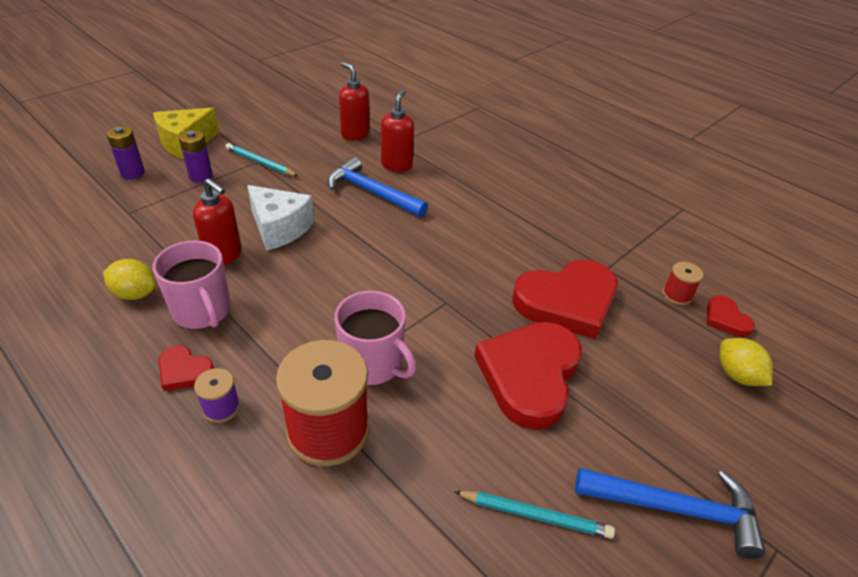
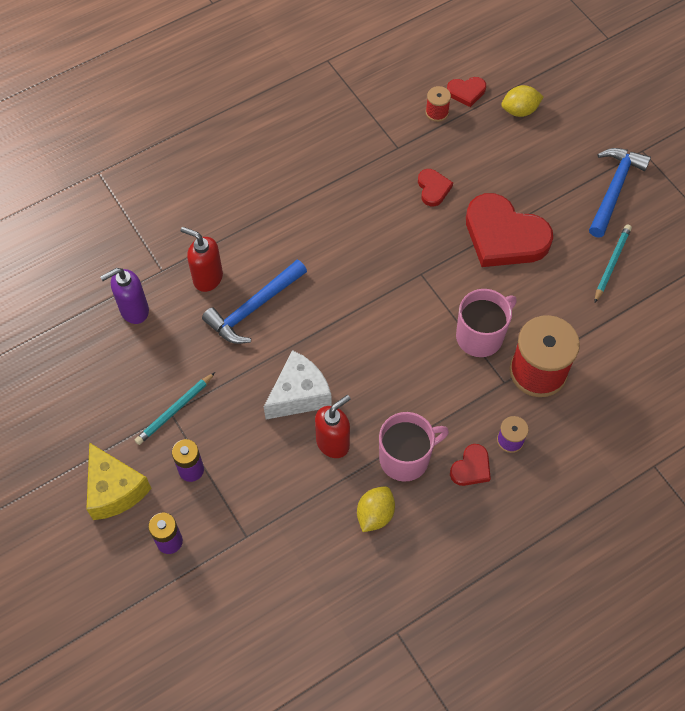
camera: 75 degrees left, 20 degrees up
red soap dispenser [339,62,369,140] -> purple soap dispenser [100,268,149,324]
red heart [512,260,618,339] -> red heart [418,169,453,206], size x0.46

